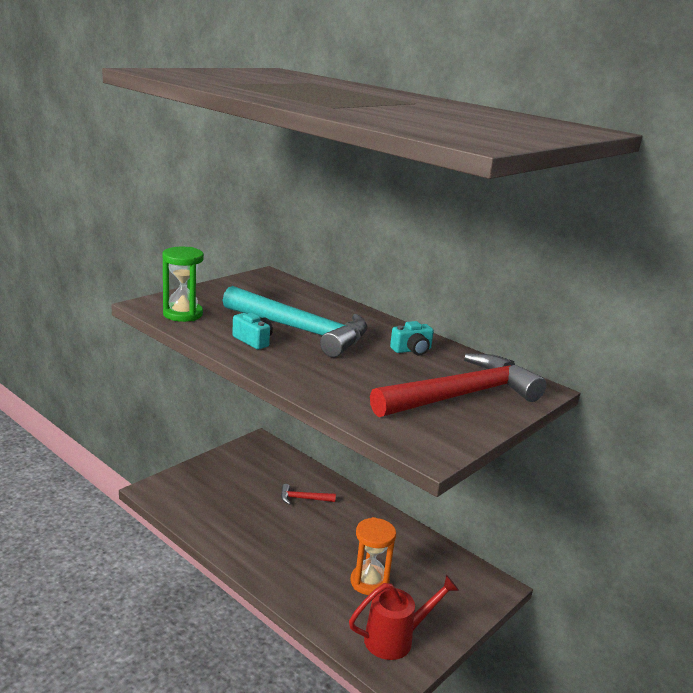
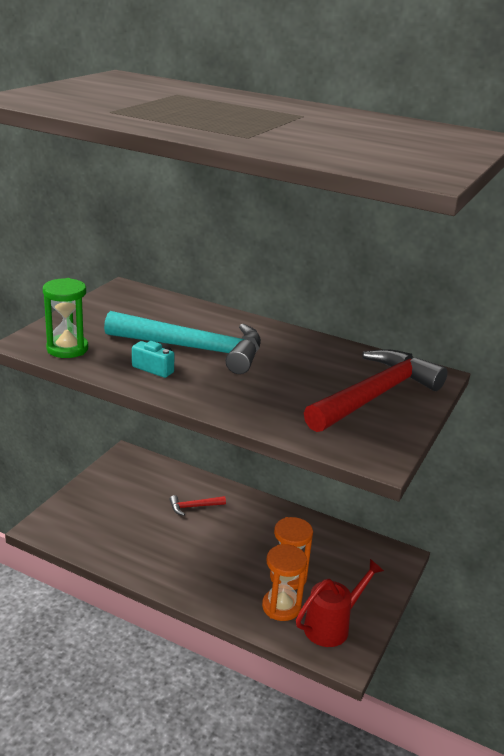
camera: 15 degrees left, 5 degrees up
turquoise camera [390,321,434,356] -> none
none -> orange hourglass [262,544,307,621]

